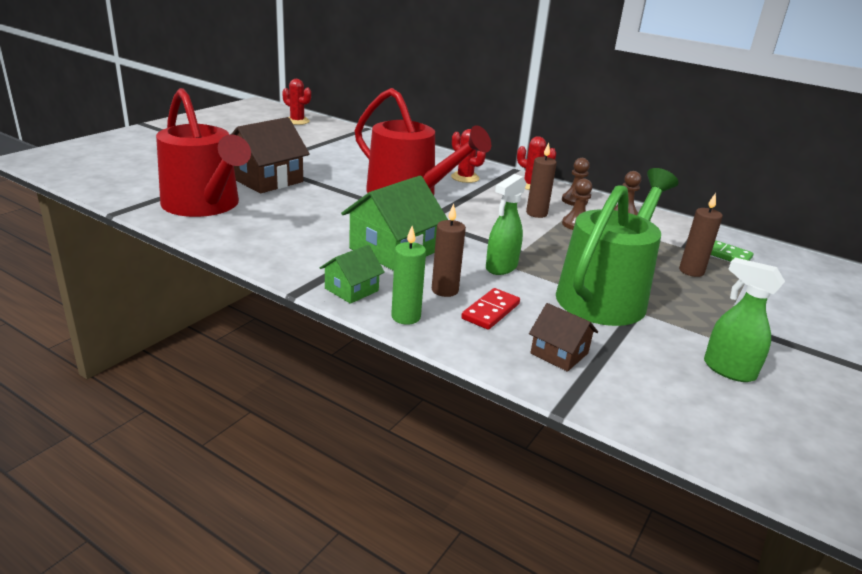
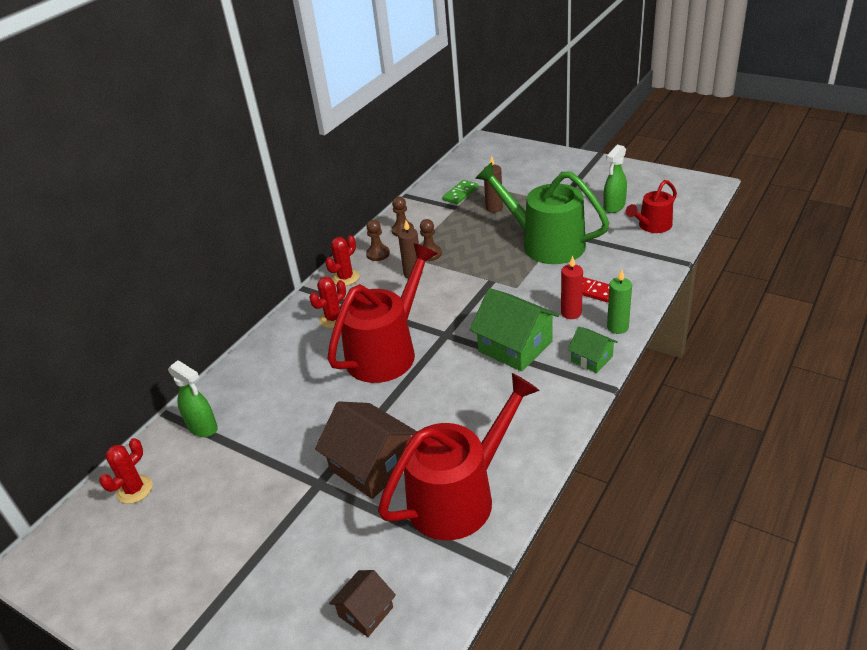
camera: 85 degrees left, 10 degrees up
brown candle [432,204,466,297] -> red candle [561,256,583,319]
green spray bottle [486,174,526,275] -> green spray bottle moved to [168,360,218,437]
brown house [529,303,598,372] -> brown house moved to [329,570,396,637]
none -> red watering can [626,180,677,233]

